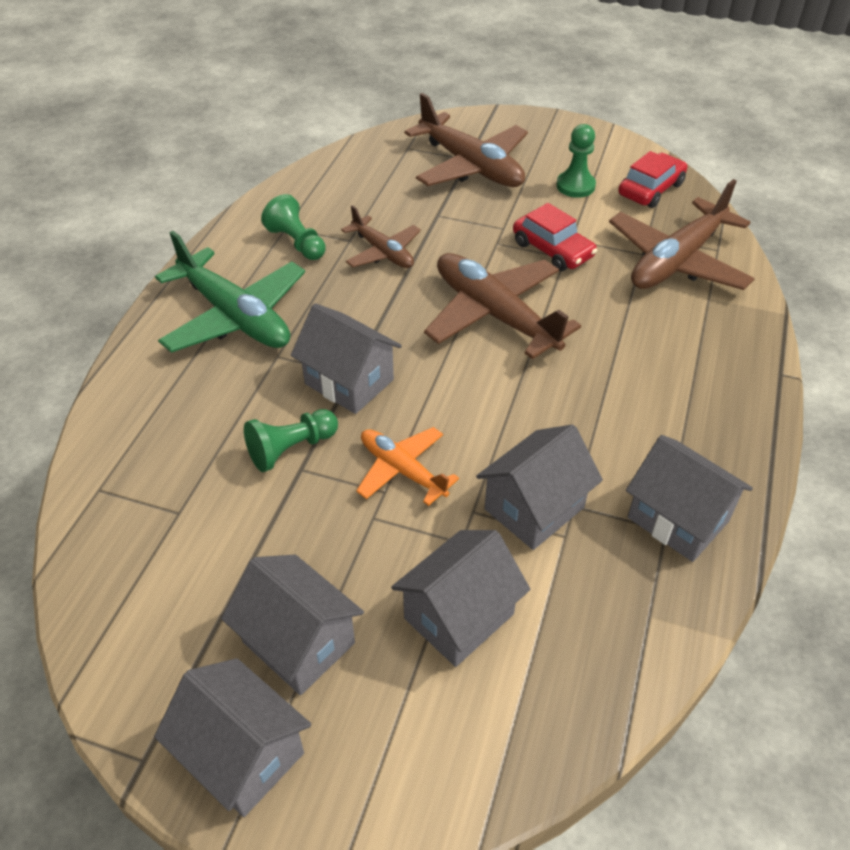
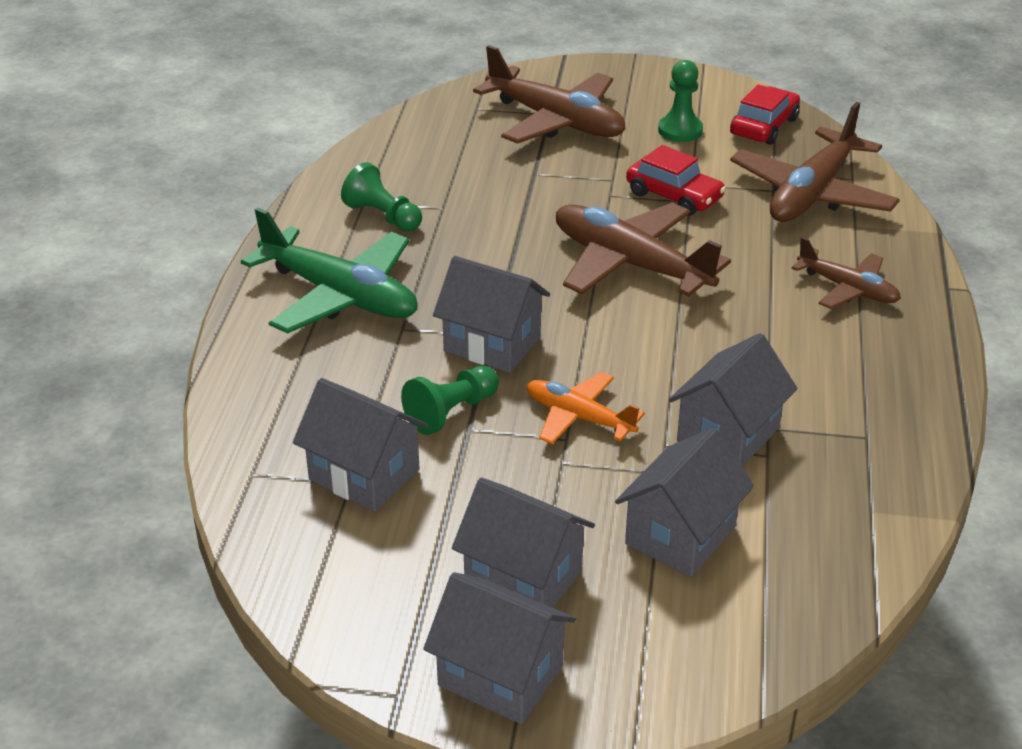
camera: 10 degrees left, 10 degrees down
brown plane [341,205,421,268] -> brown plane moved to [791,237,901,309]
grey house [626,435,753,562] -> grey house moved to [293,378,429,511]

